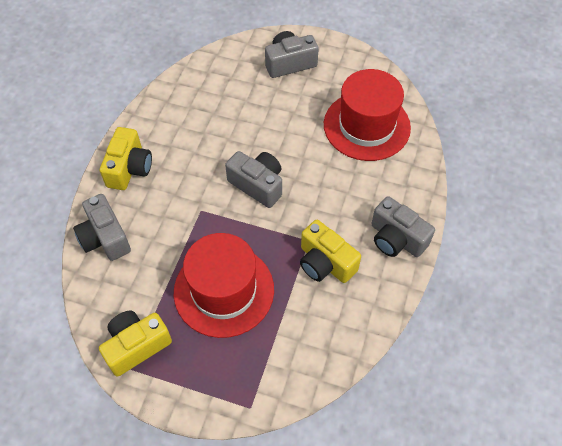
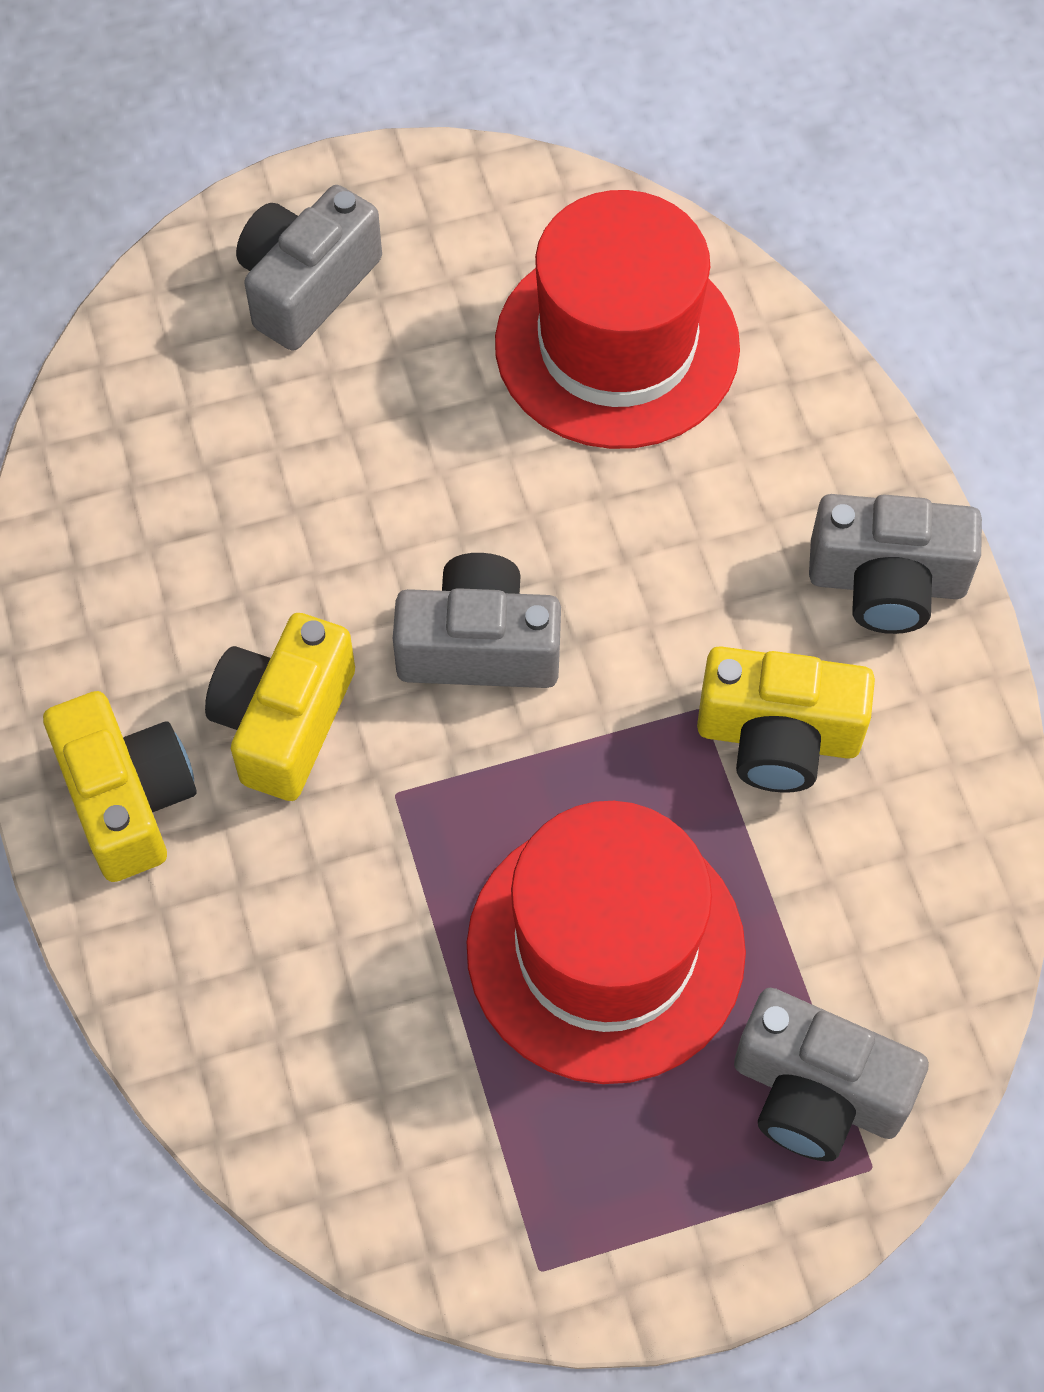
camera: 35 degrees left, 5 degrees up
grey camera [73,194,131,261] -> grey camera moved to [734,988,929,1162]
yellow camera [99,311,172,377] -> yellow camera moved to [205,613,355,801]

